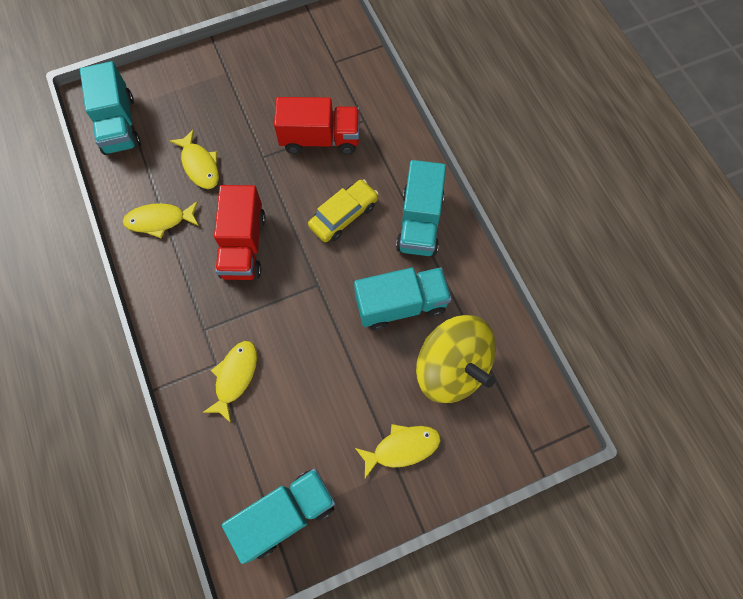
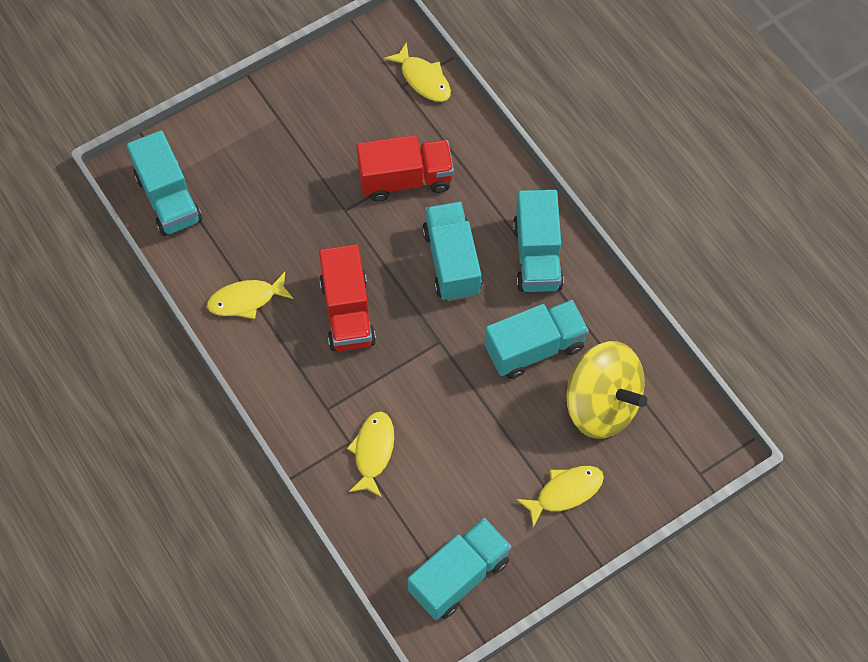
camera: 10 degrees left, 5 degrees down
yellow fish [170,129,219,189] -> yellow fish moved to [384,42,451,102]
yellow car [308,179,379,242] -> turquoise truck [422,202,482,301]

